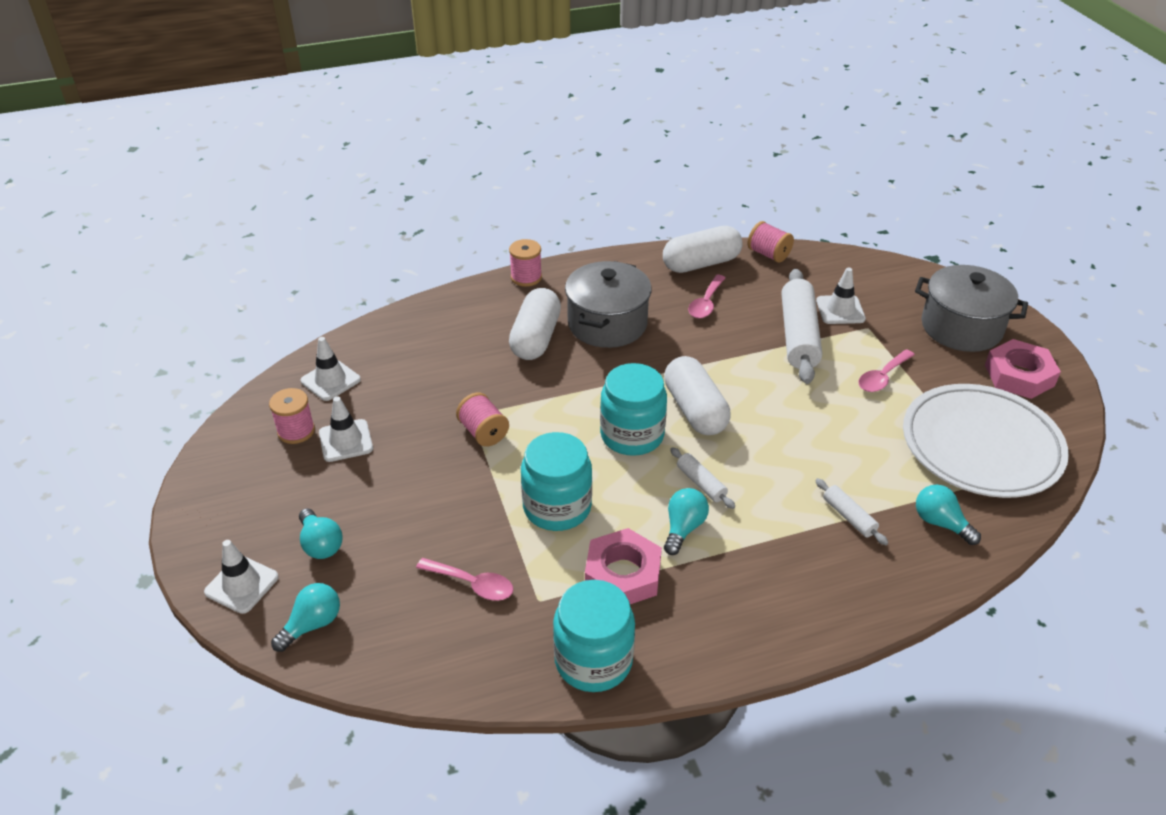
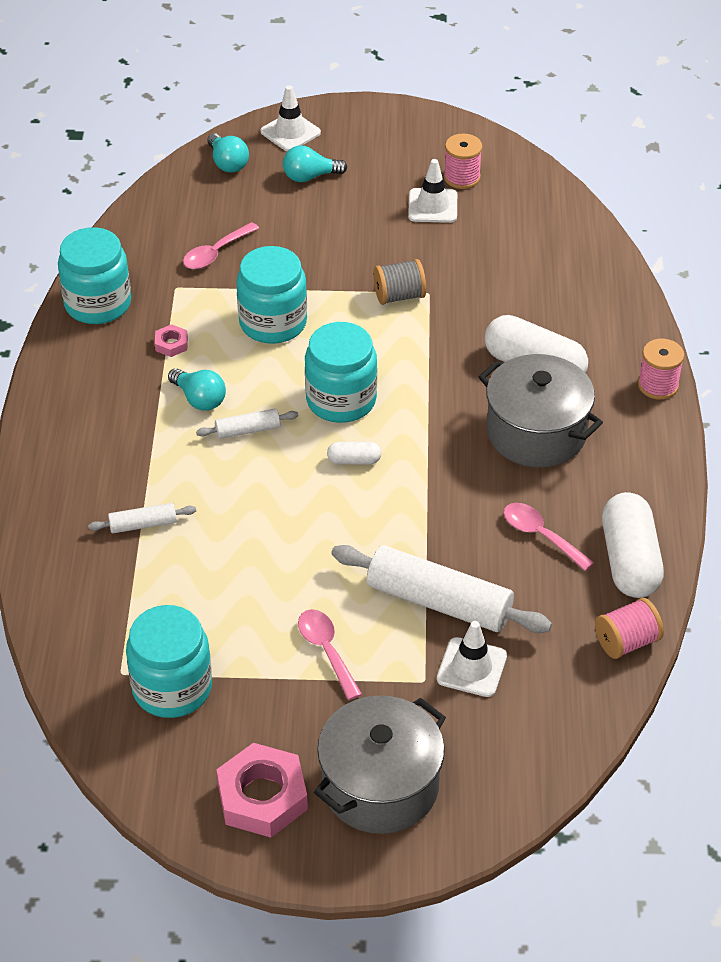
camera: 110 degrees right, 5 degrees up
white traffic cone [301,337,361,401] -> none
pink spool [456,392,509,447] -> grey spool [373,259,426,305]
pink nut [585,528,662,604] -> pink nut [155,324,188,357], size x0.47
white capsule [664,356,731,435] -> white capsule [327,442,381,465], size x0.47
white plate [903,384,1069,498] -> turquoise jar [126,605,212,718]
turquoise light bulb [916,485,981,545] -> none

